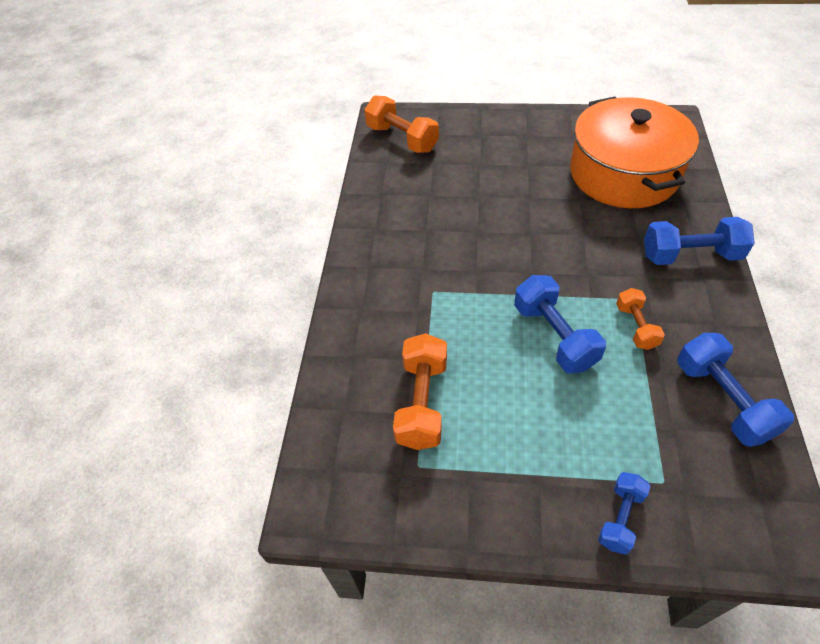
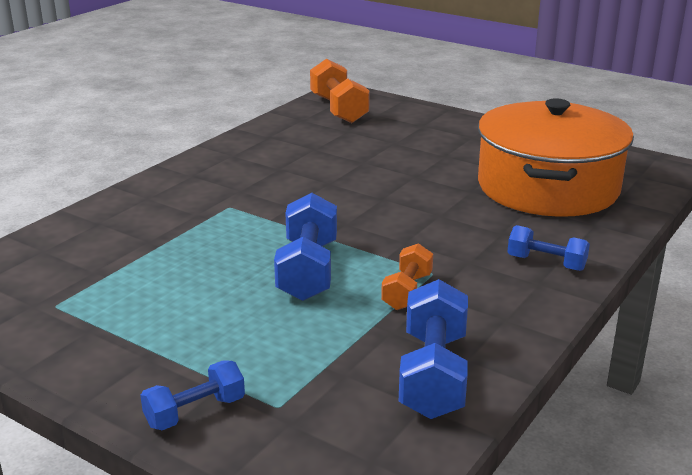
camera: 25 degrees right, 25 degrees down
orange dumbbell [393,333,447,450] -> none
blue dumbbell [644,217,755,265] -> blue dumbbell [507,225,590,271], size x0.60

